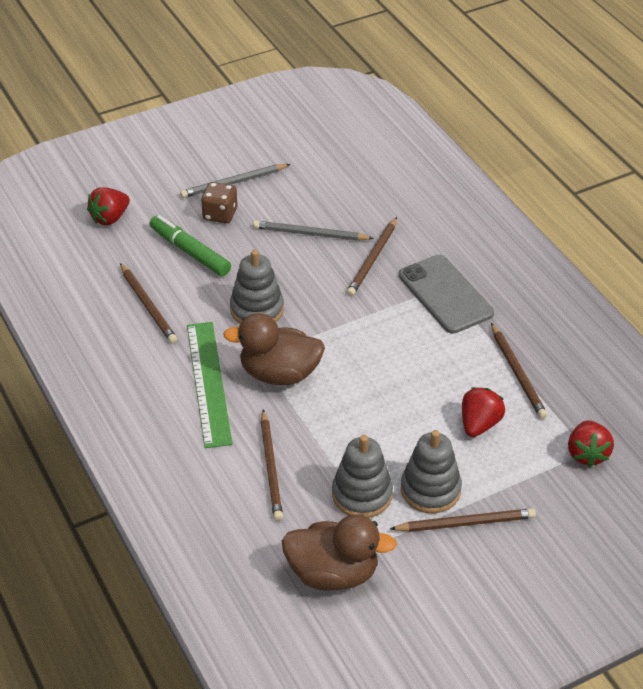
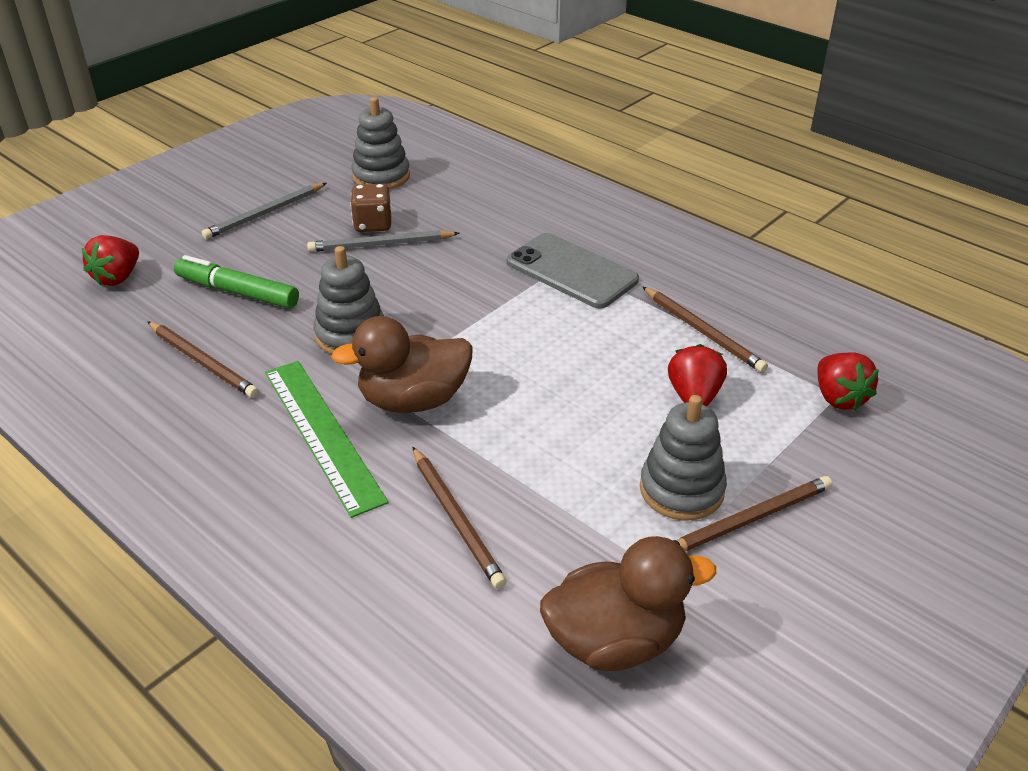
camera: 20 degrees left, 5 degrees down
brown dice [201,182,237,223] -> brown dice moved to [350,184,391,232]
grey stacking toy [332,435,393,518] -> grey stacking toy moved to [351,97,410,190]
brown pencil [347,217,397,296] -> none

